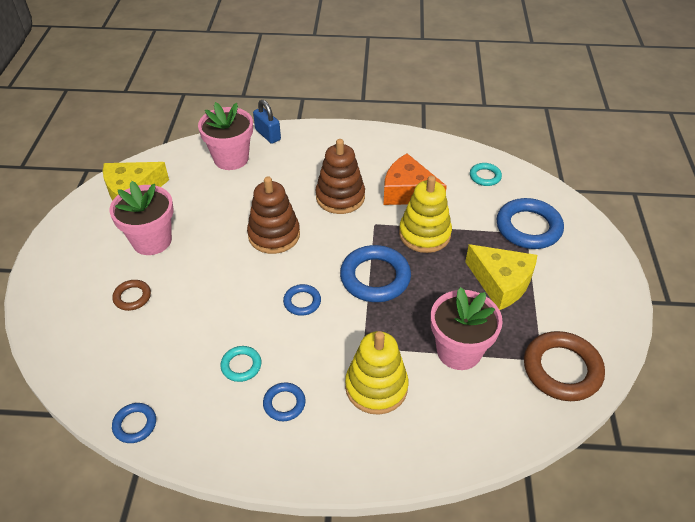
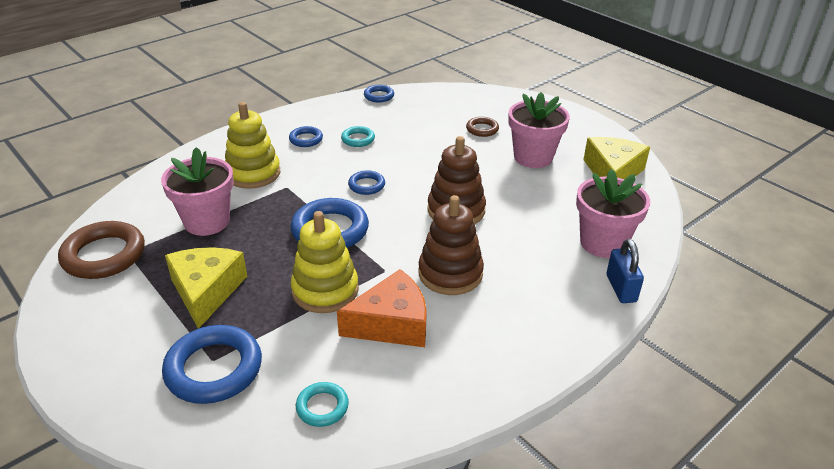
camera: 135 degrees right, 10 degrees down
blue padlock [253,100,281,144] -> blue padlock turned 75 degrees clockwise [607,239,644,303]
yellow cheese [465,244,537,310] -> yellow cheese turned 90 degrees clockwise [165,247,247,329]

